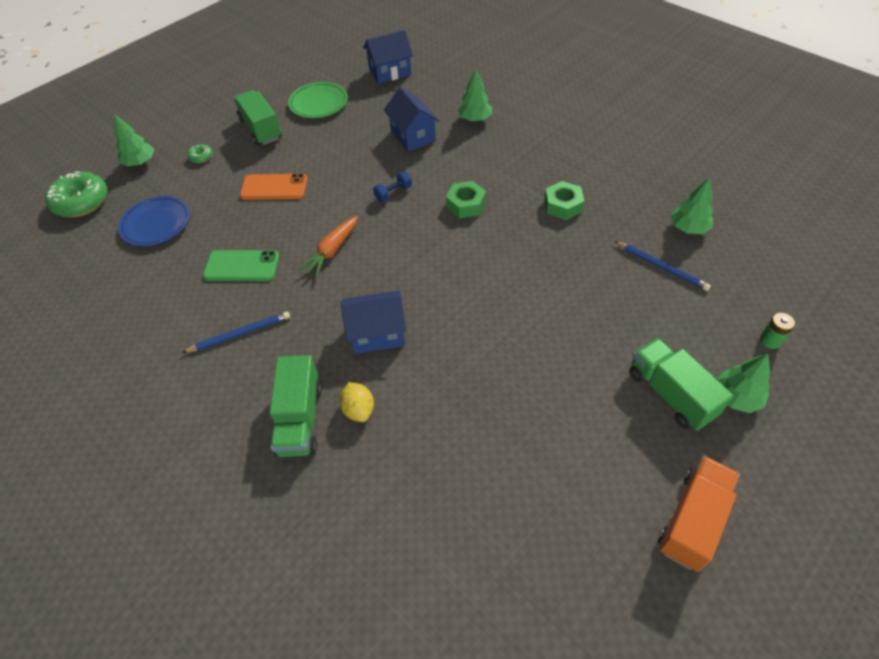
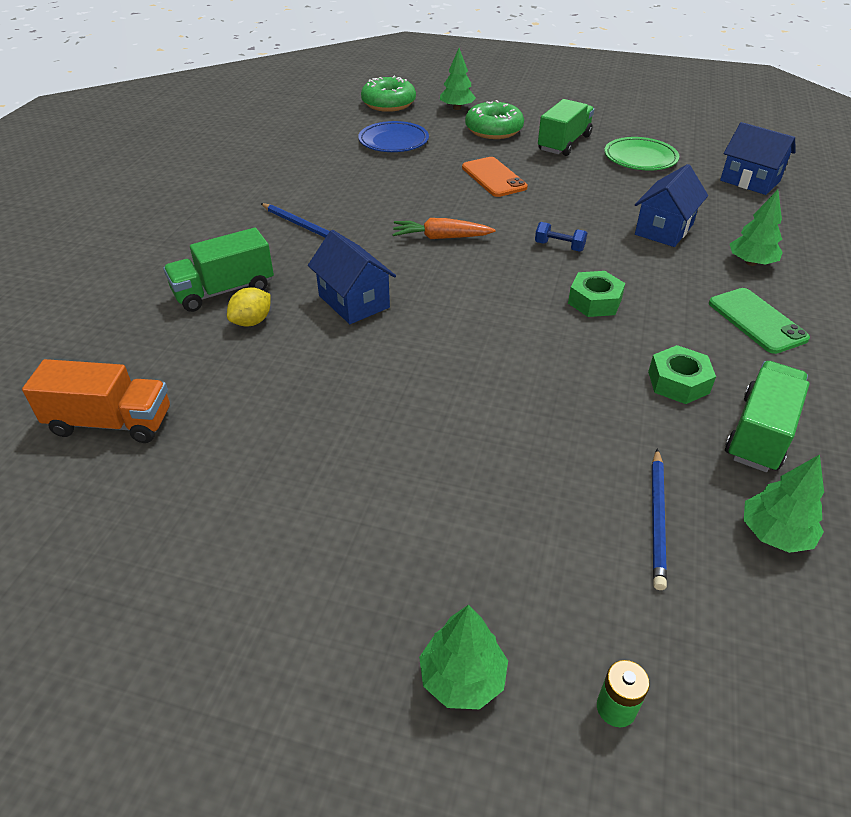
camera: 60 degrees right, 10 degrees down
green donut [187,144,213,163] -> green donut [465,100,524,139], size x2.22
green phone [203,250,279,281] -> green phone moved to [709,288,810,354]
green truck [629,338,733,431] -> green truck moved to [725,361,809,472]
orange truck [658,456,740,572] -> orange truck moved to [22,359,170,443]

